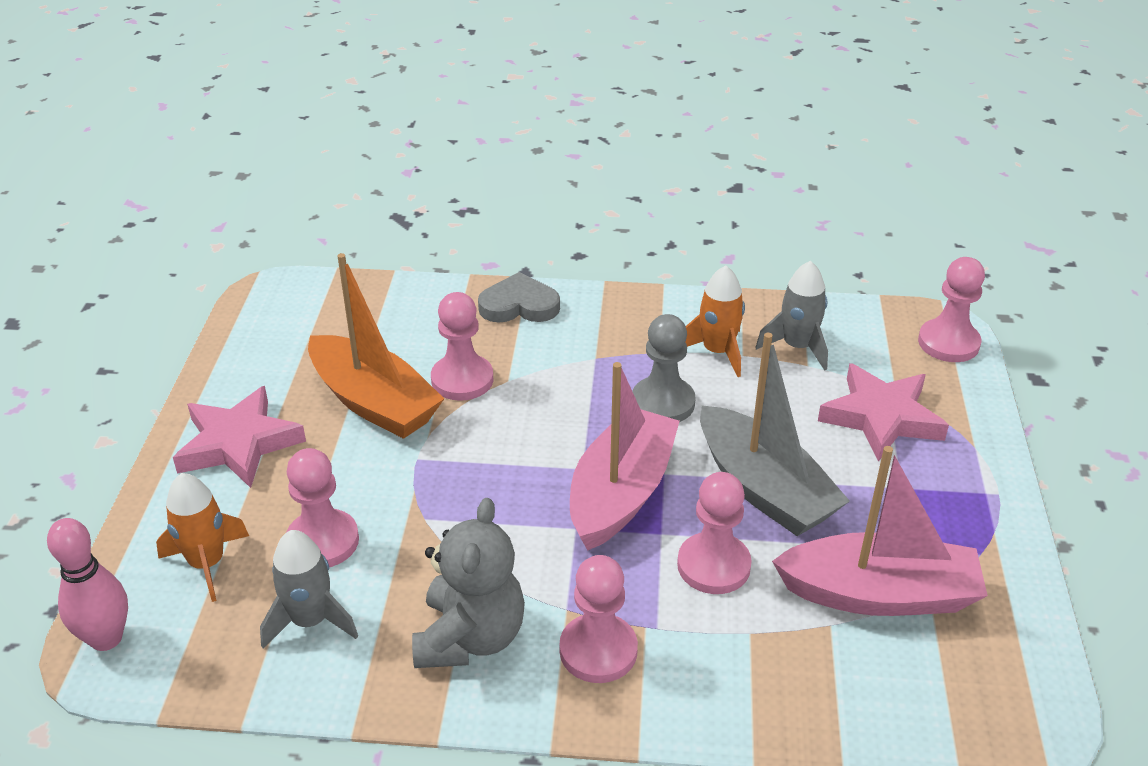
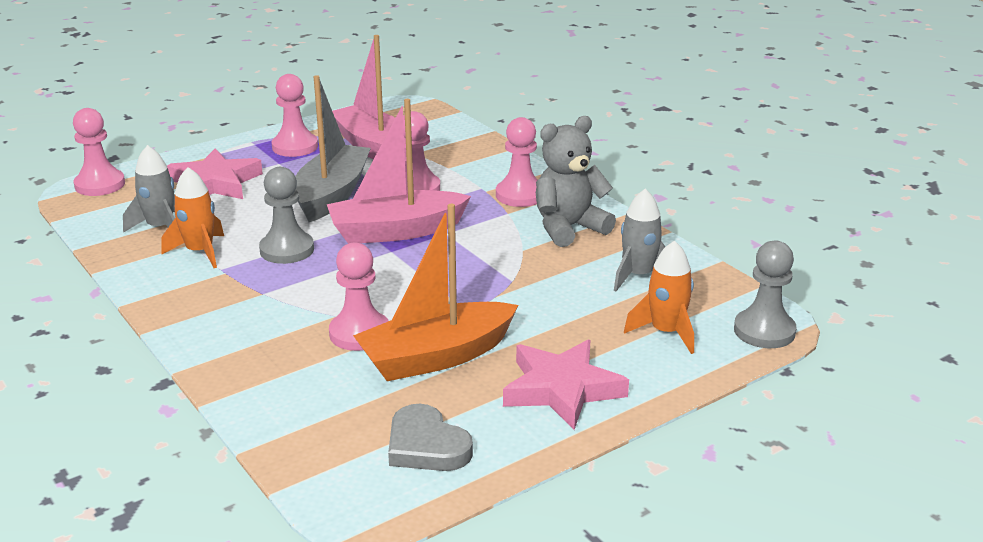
camera: 130 degrees left, 10 degrees down
pink bowling pin [47,518,128,651] -> grey pawn [734,240,796,348]
pink pawn [286,448,359,567] -> pink pawn moved to [272,74,318,157]
orange boat [308,253,444,439] -> orange boat turned 120 degrees counterclockwise [353,204,518,381]
grey heart [478,272,560,323] -> grey heart moved to [388,404,473,471]

